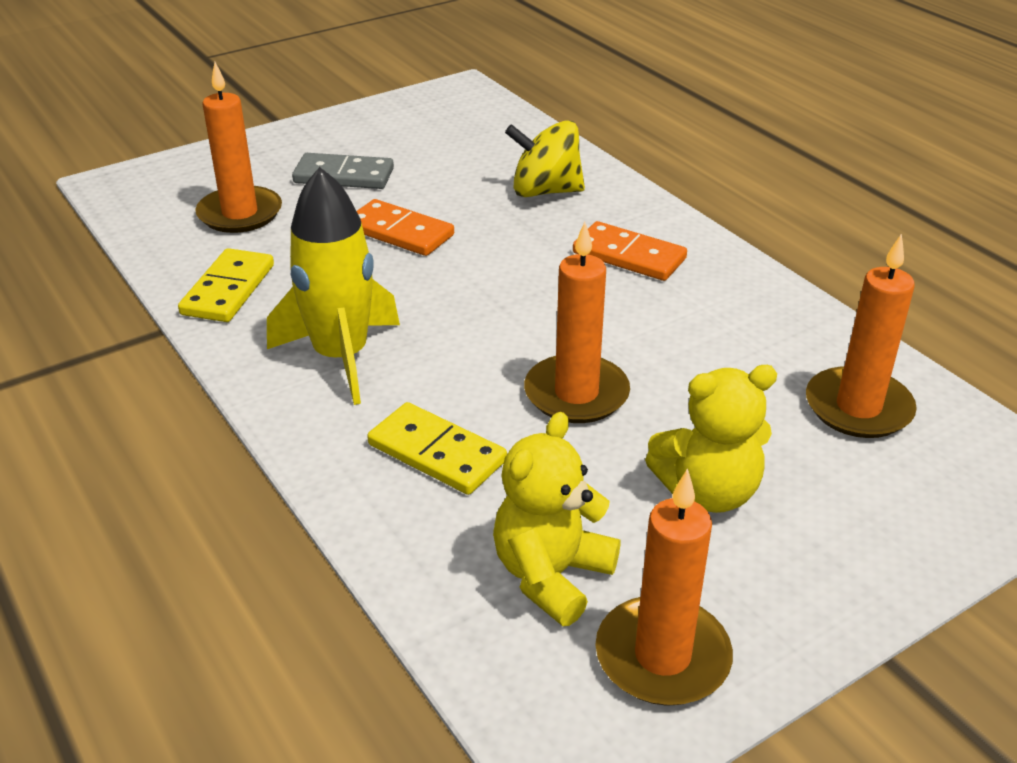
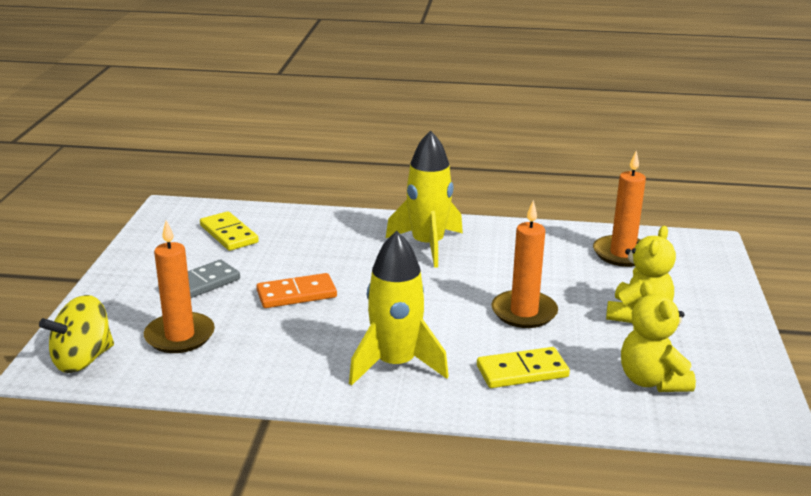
camera: 50 degrees left, 10 degrees down
yellow domino [178,248,274,322] -> yellow domino moved to [200,211,259,251]
yellow spinning top [505,120,585,197] -> yellow spinning top moved to [39,295,114,373]
orange domino [573,221,687,281] -> yellow rocket [386,131,463,268]
orange candle [595,468,733,706] -> none

